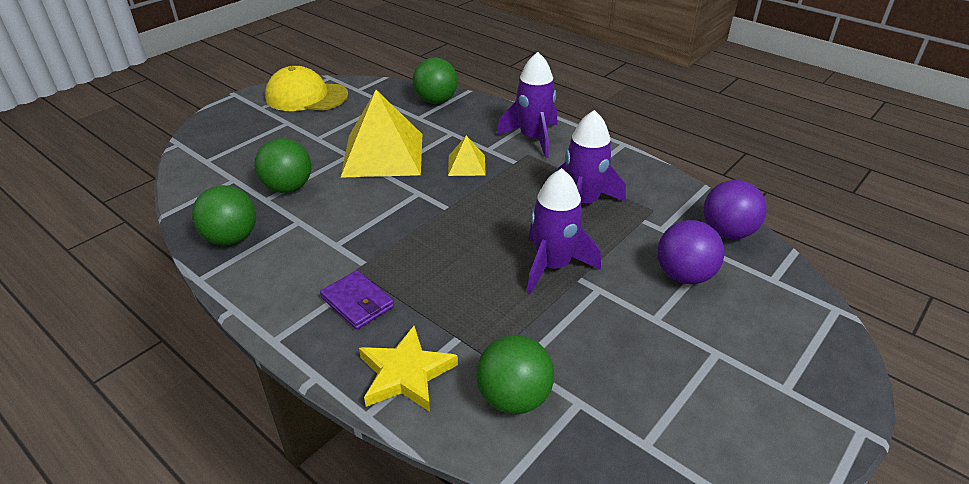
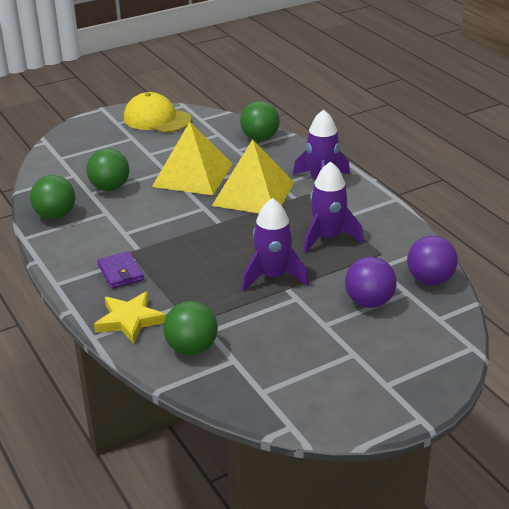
camera: 20 degrees right, 5 degrees down
yellow pyramid [448,136,486,176] -> yellow pyramid [212,139,295,213], size x2.13

